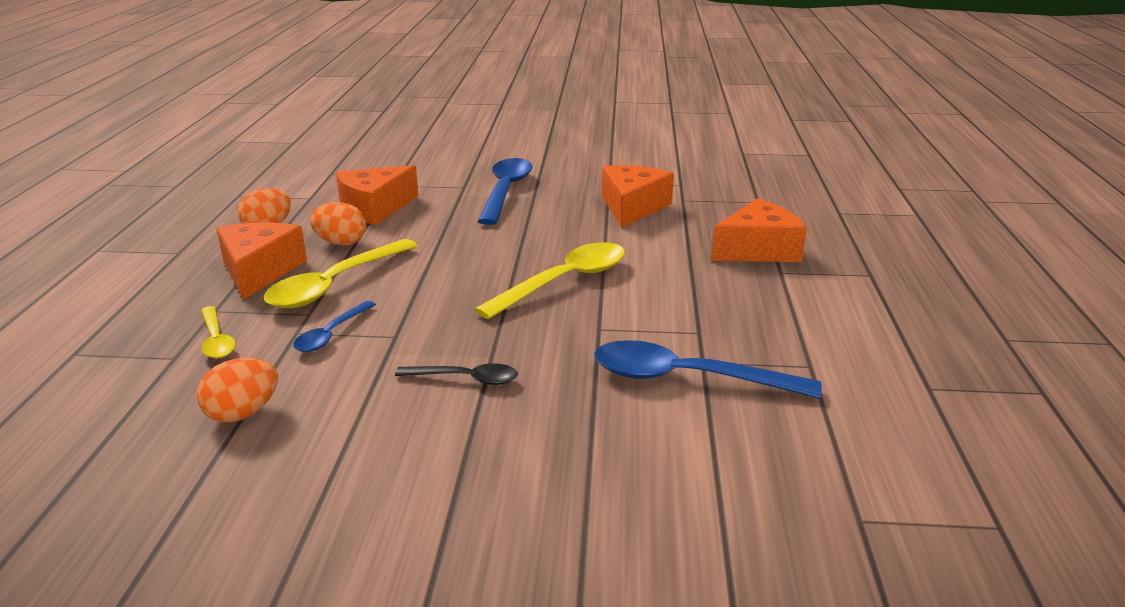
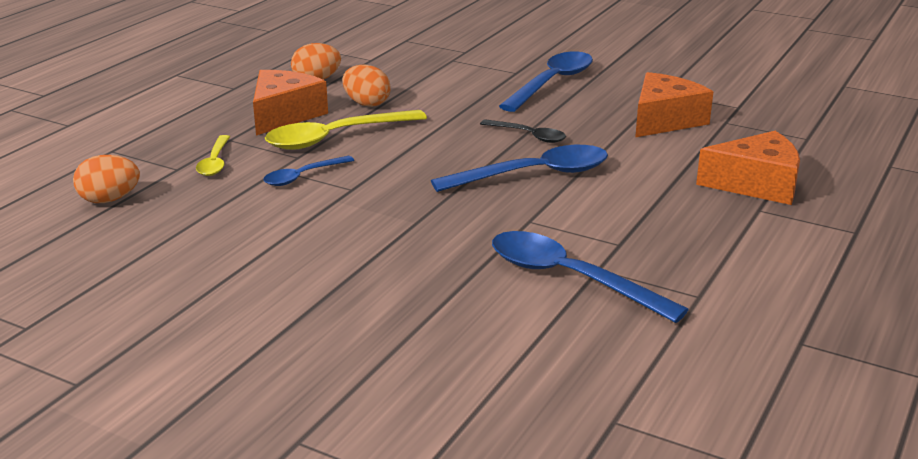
camera: 25 degrees right, 0 degrees up
orange egg [197,358,278,422] -> orange egg moved to [73,155,140,203]
orange cheese [336,165,419,225] -> none
black spoon [395,363,518,385] -> black spoon moved to [480,119,566,143]
yellow spoon [474,242,625,319] -> blue spoon [431,145,608,192]

